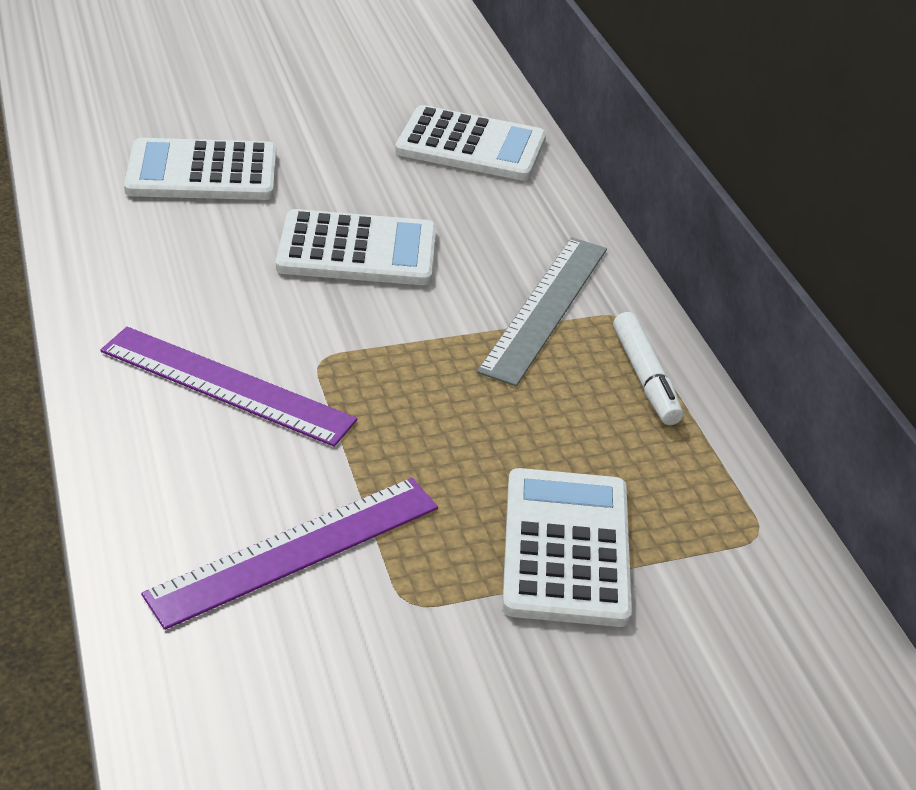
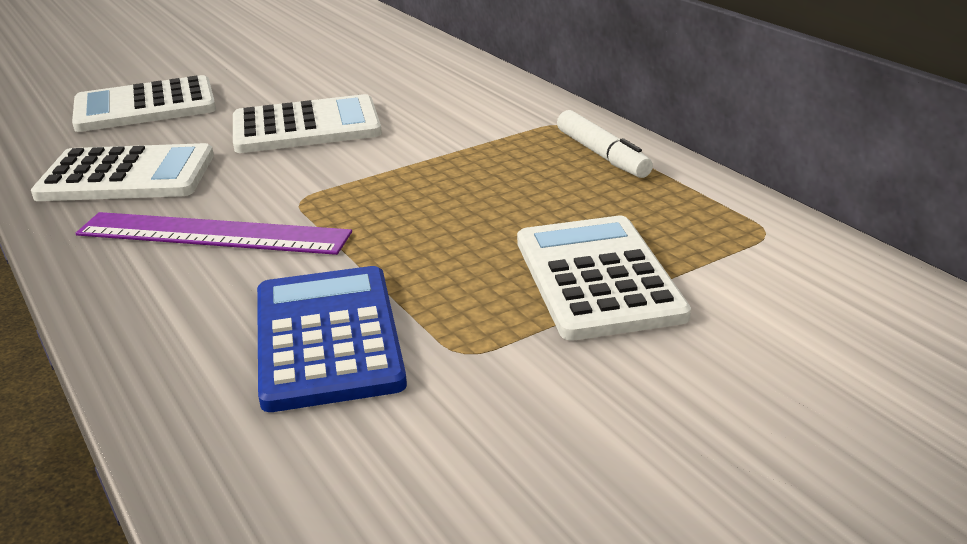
camera: 10 degrees left, 10 degrees down
purple ruler [141,478,438,630] -> blue calculator [257,266,407,412]
white calculator [395,105,546,181] -> white calculator moved to [31,143,214,201]
grey ruler [477,237,607,386] -> none

